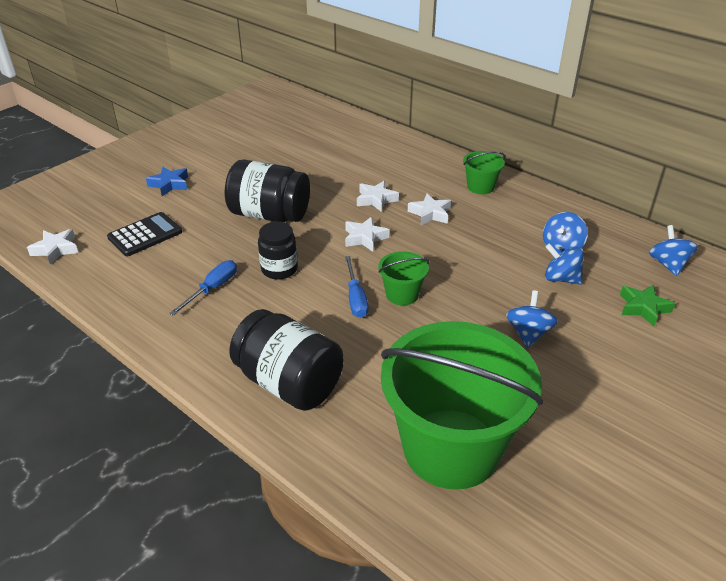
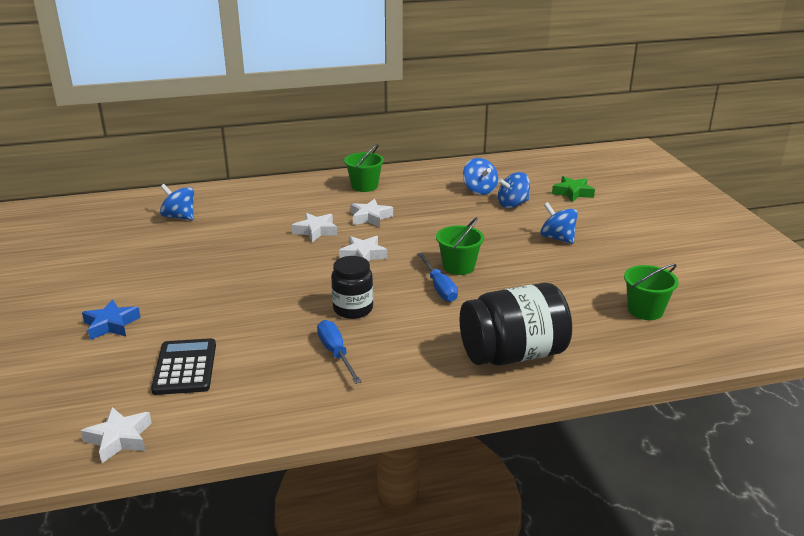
camera: 55 degrees left, 10 degrees down
black jar [225,160,310,222] -> none
blue screwdriver [345,256,368,318] -> blue screwdriver turned 45 degrees clockwise [417,253,458,302]
green bucket [381,321,543,490] -> green bucket [624,264,679,320], size x0.42
blue spinning top [649,225,698,276] -> blue spinning top moved to [160,184,194,220]

